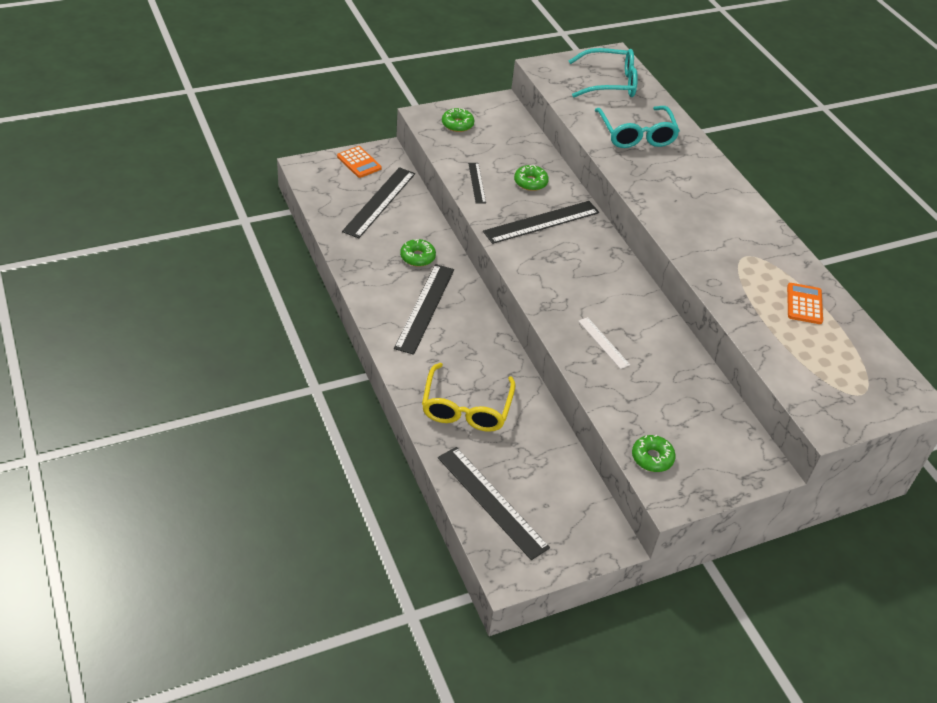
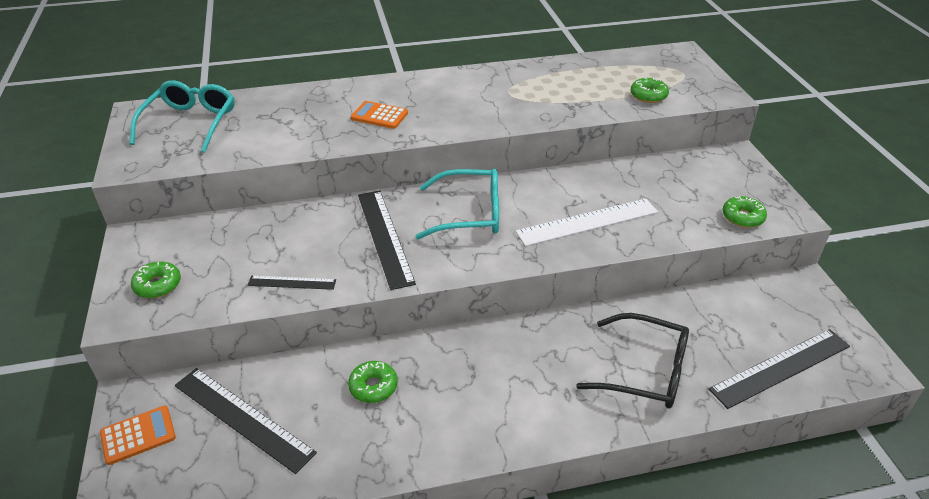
camera: 75 degrees left, 5 degrees down
black ruler [394,264,454,355] -> none
yellow glasses [422,363,516,432] -> black glasses [576,313,689,409]
green donut [514,165,549,191] -> green donut moved to [630,78,669,103]
white ruler [578,317,630,369] -> white ruler [516,198,658,246], size x1.87
turquoise glasses [595,106,680,148] -> turquoise glasses moved to [415,168,499,239]
orange calculator [787,283,823,324] -> orange calculator moved to [351,101,408,129]

